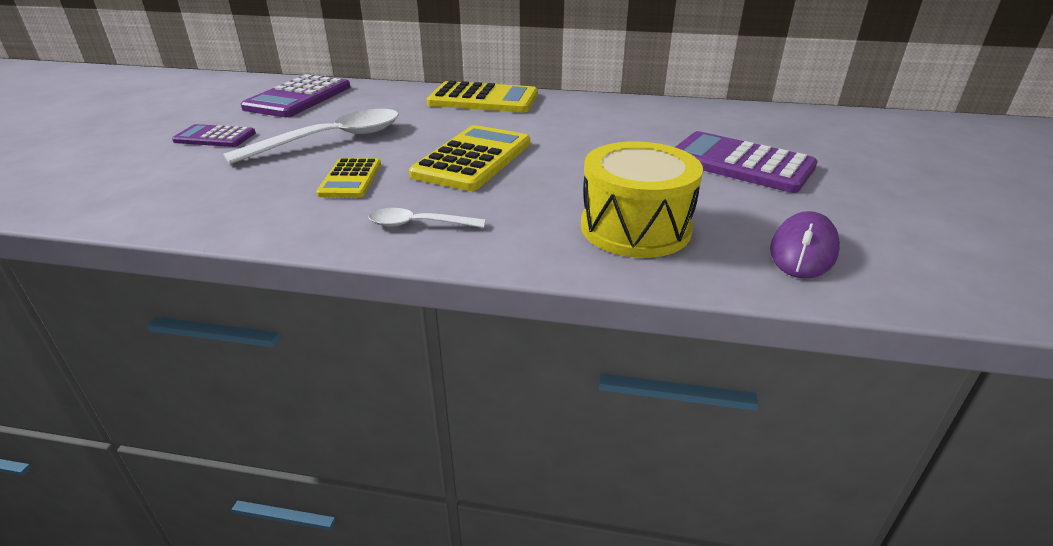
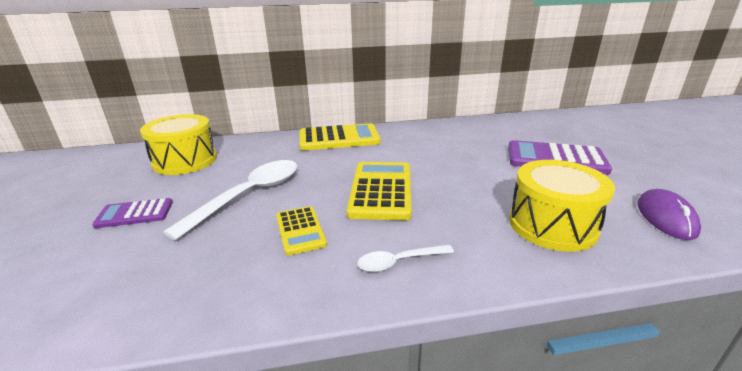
camera: 20 degrees left, 5 degrees down
purple calculator [241,74,350,117] -> yellow drum [140,114,217,175]

